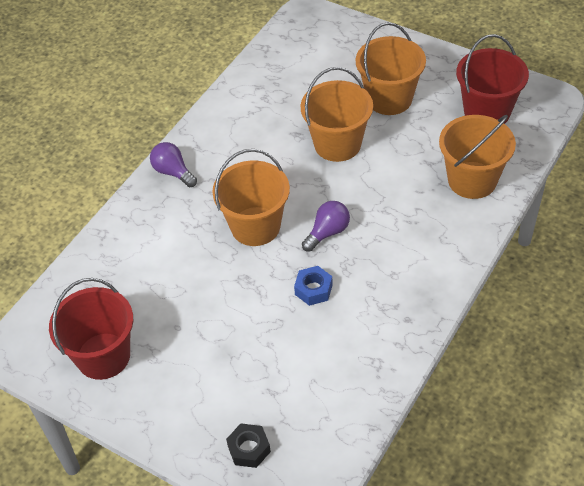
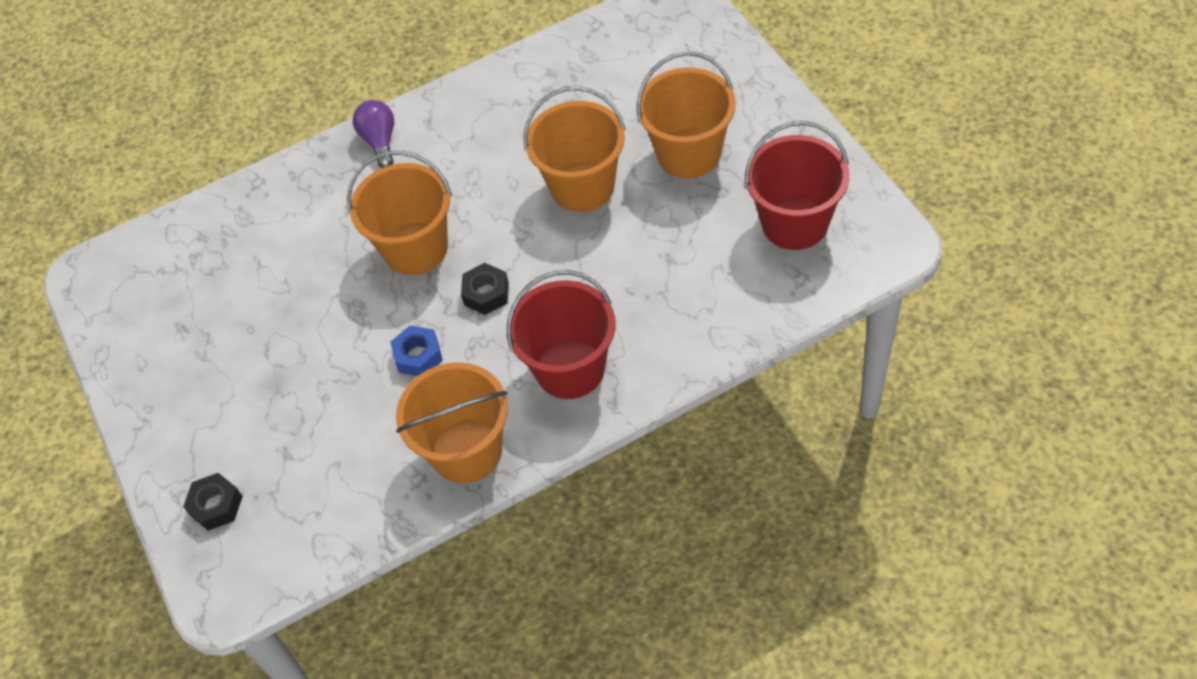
camera: 35 degrees right, 5 degrees up
red bucket [49,278,133,380] -> red bucket moved to [507,270,615,399]
purple light bulb [302,201,350,252] -> black nut [461,263,509,315]
orange bucket [439,115,516,199] -> orange bucket moved to [396,362,508,483]

